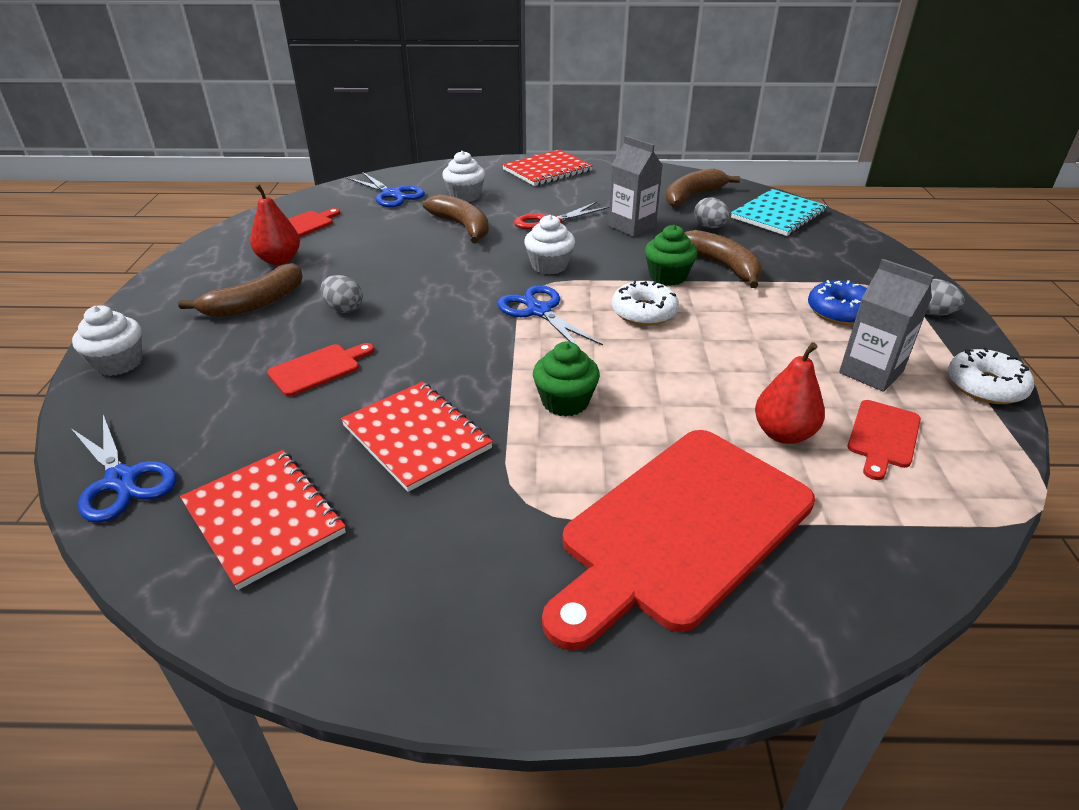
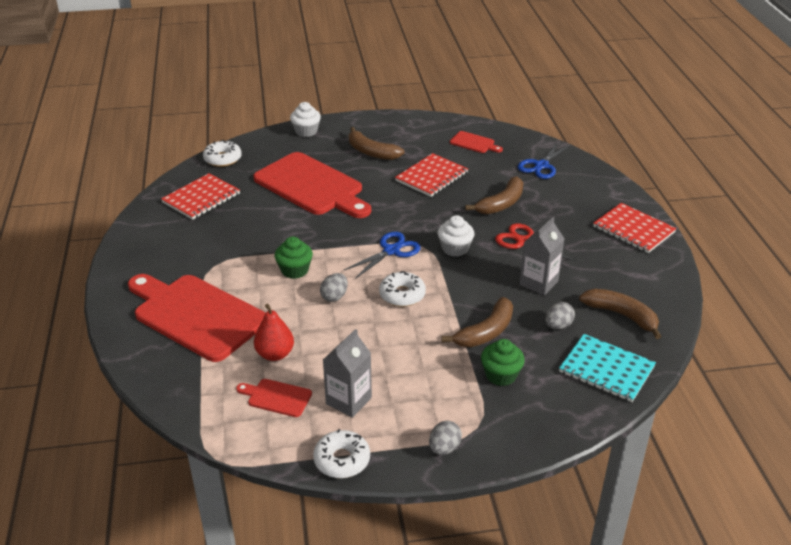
camera: 80 degrees right, 0 degrees up
blue scissors [71,415,177,523] -> white donut [203,140,242,167]
red pear [250,184,300,265] -> none
red cutting board [267,343,374,397] -> red cutting board [253,152,371,218], size x2.33
grey egg [321,275,363,313] -> grey egg moved to [320,273,348,302]
red notebook [341,382,493,492] -> red notebook moved to [395,153,468,197]
white cupcake [442,151,485,202] -> none
green cupcake [645,225,697,286] -> green cupcake moved to [481,339,525,386]
blue donut [808,280,867,325] -> none

